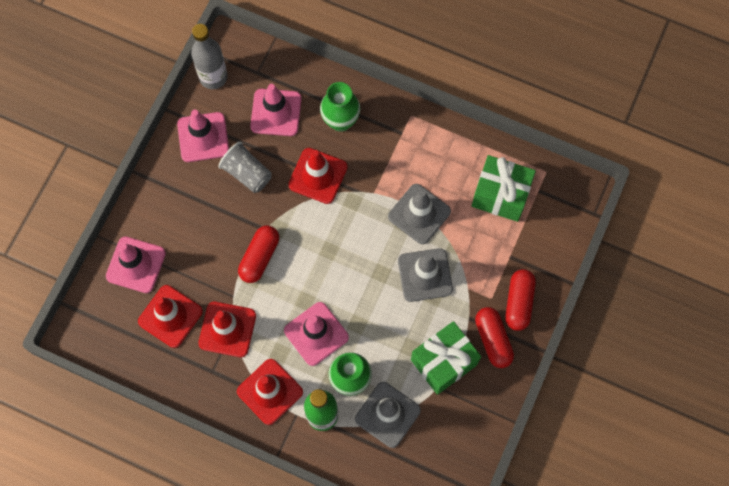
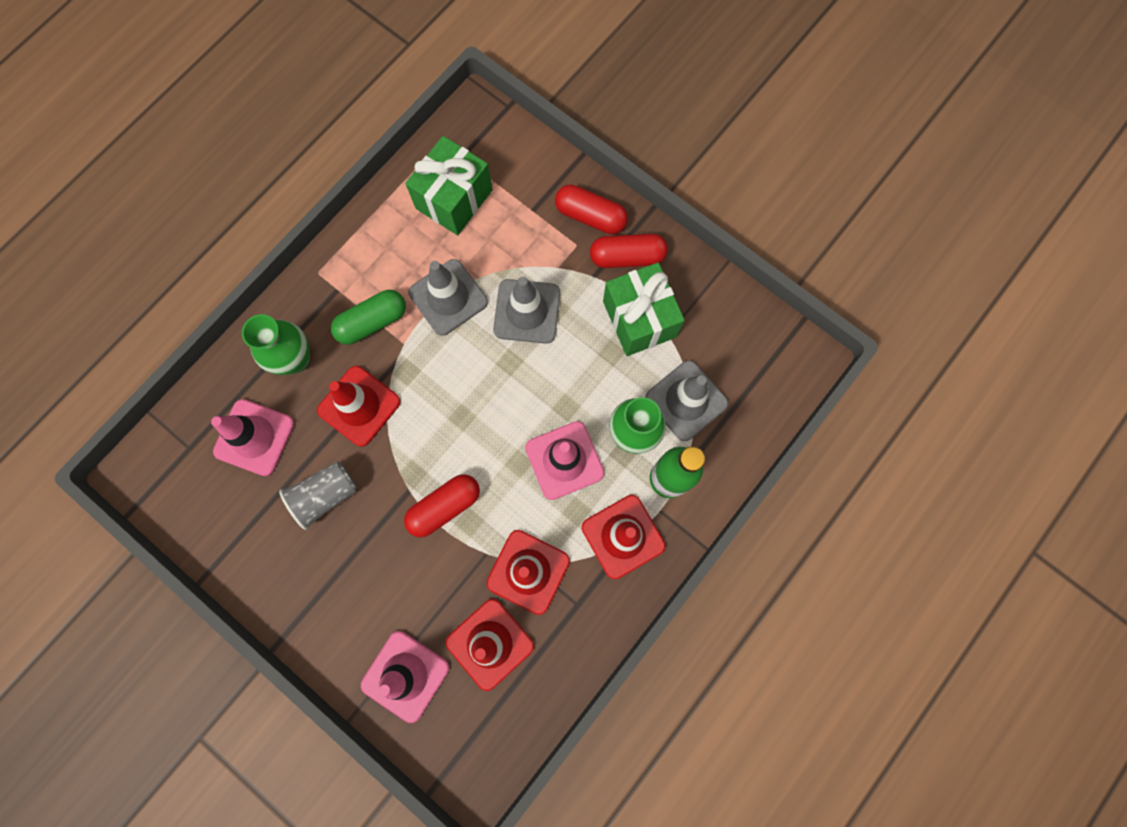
camera: 75 degrees left, 5 degrees up
pink traffic cone [177,110,229,162] -> none
grey bottle [191,24,228,89] -> none
red capsule [238,225,279,283] -> red capsule turned 75 degrees counterclockwise [404,474,480,538]
none -> green capsule [331,290,406,345]

